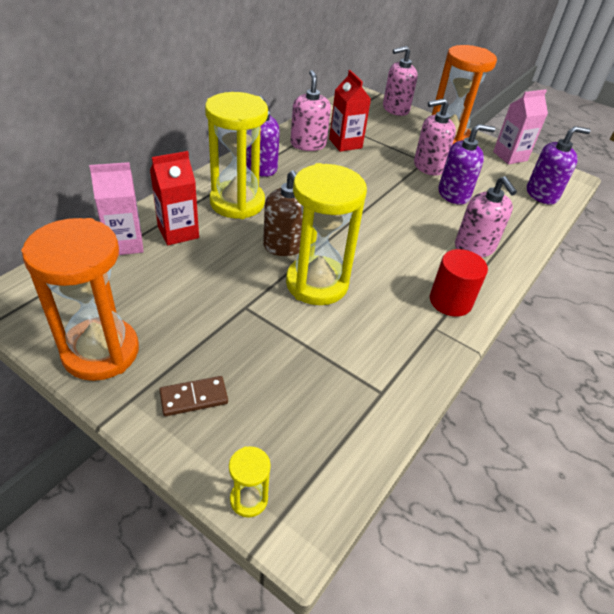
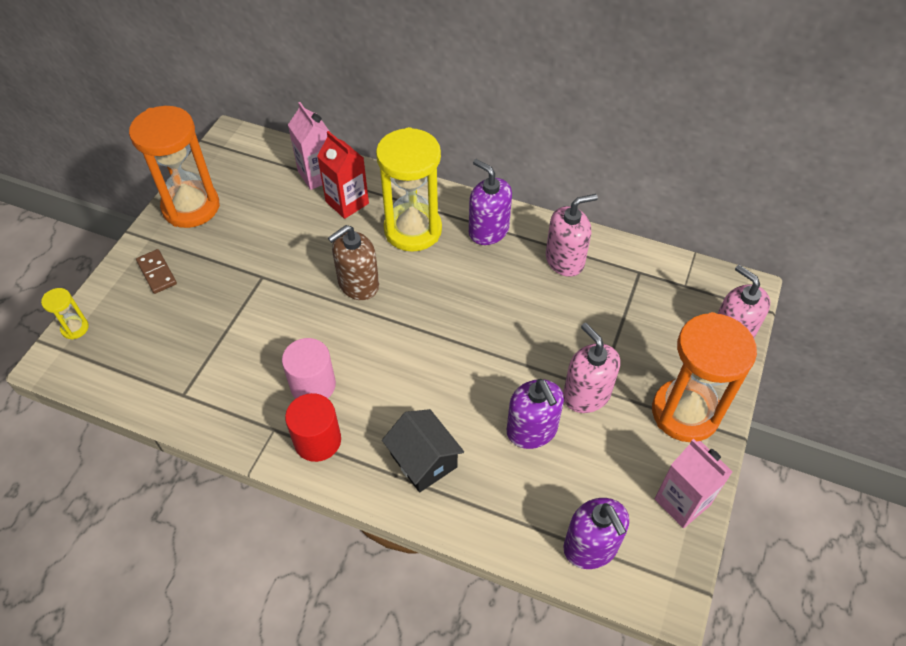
camera: 80 degrees right, 10 degrees up
yellow hourglass [286,163,367,305] -> none
red carton [329,70,371,152] -> none
pink soap dispenser [455,176,517,257] -> black house [382,409,464,493]
none -> pink cylinder [282,338,336,399]

